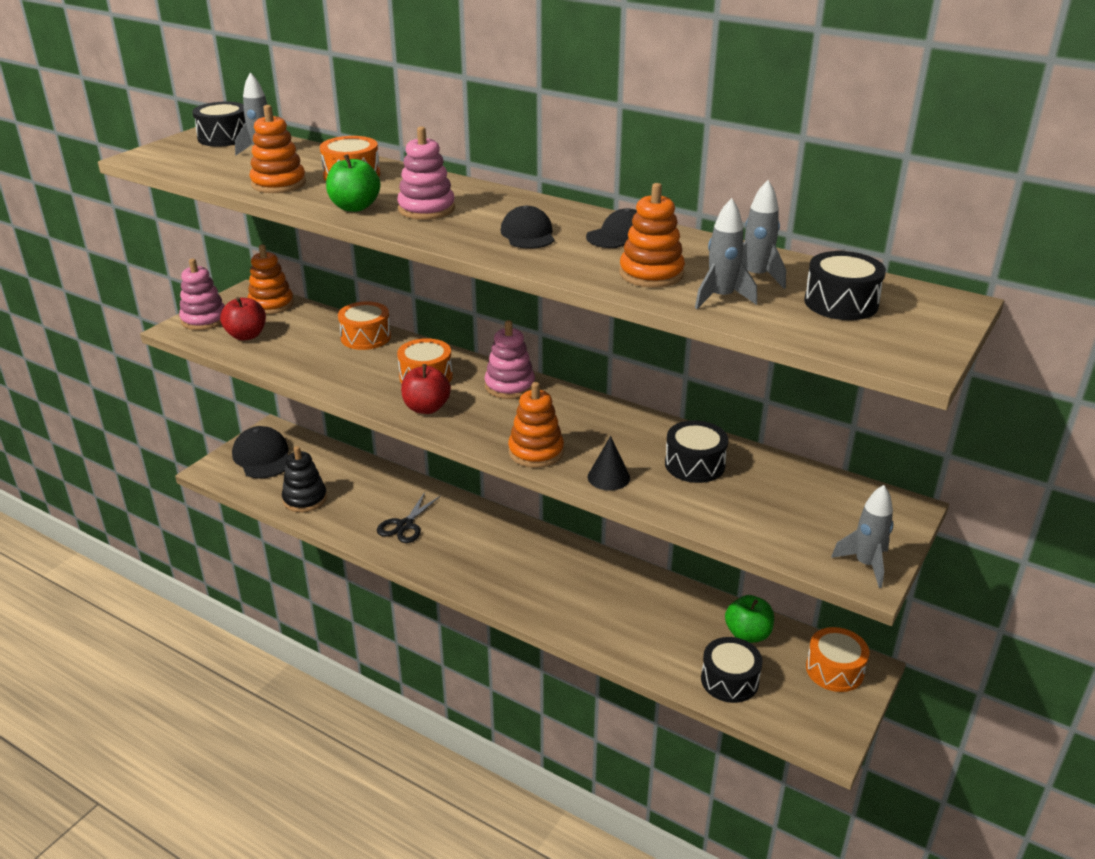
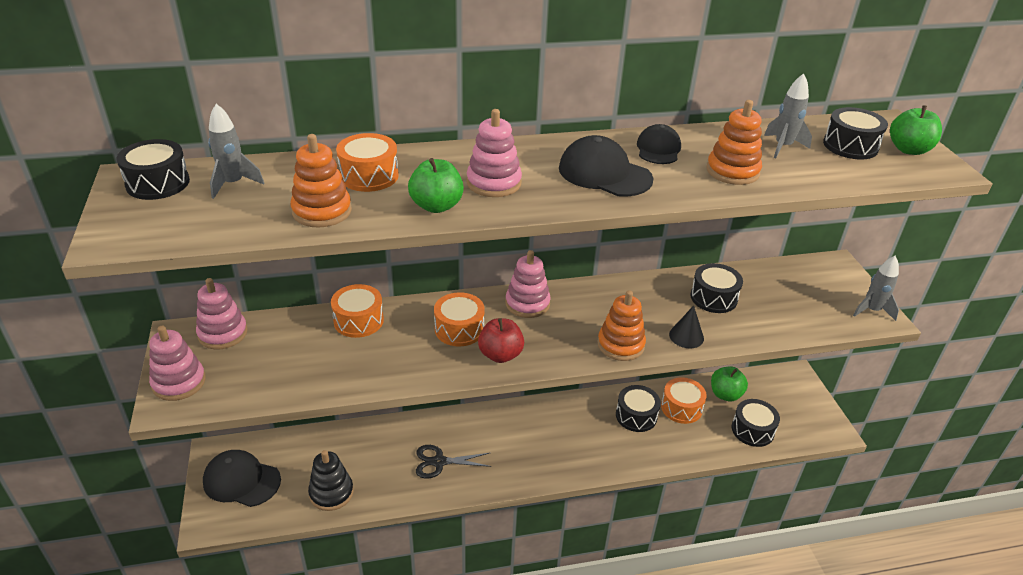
camera: 45 degrees left, 5 degrees up
red apple [220,297,266,340] -> none
orange stacking toy [248,244,294,315] -> pink stacking toy [196,278,247,349]
black scissors [377,492,441,543] -> black scissors turned 105 degrees clockwise [416,445,491,479]
black cap [501,205,554,249] -> black cap [559,135,653,197], size x1.53
grey rocket [695,198,757,309] -> none
orange drum [806,627,869,692] -> orange drum moved to [661,377,707,424]
none -> black drum [616,385,661,432]
none -> green apple [890,105,942,155]

